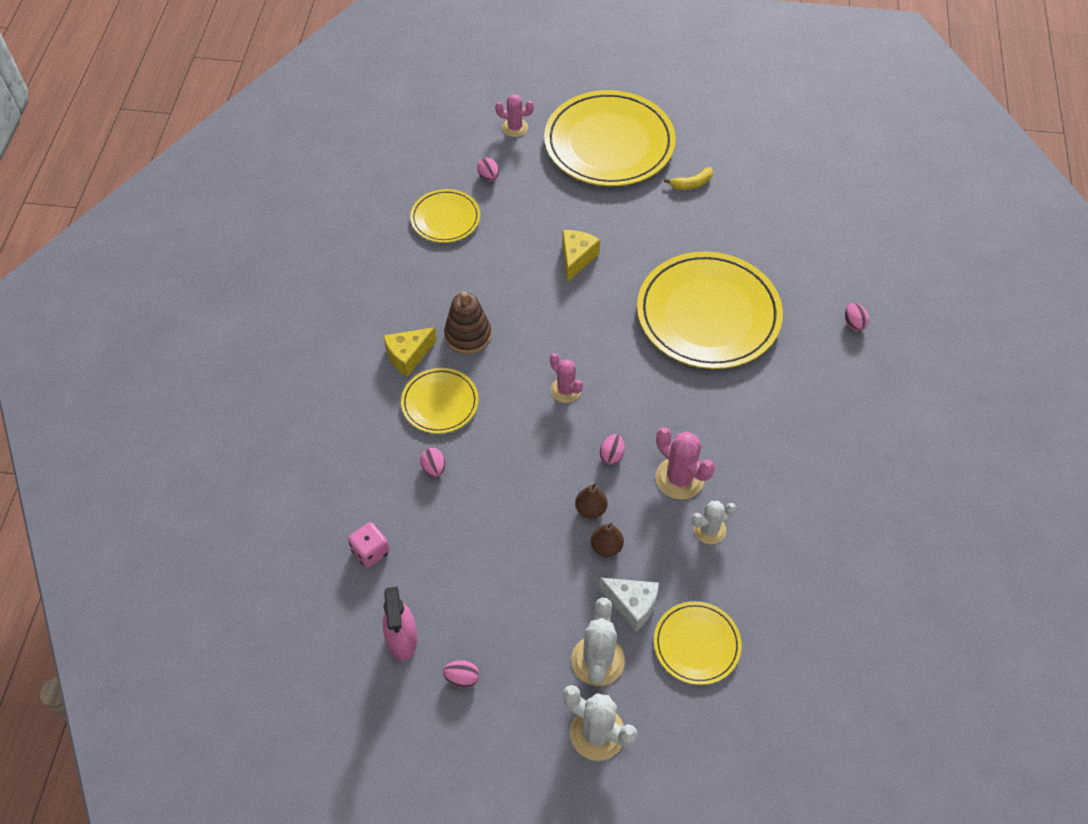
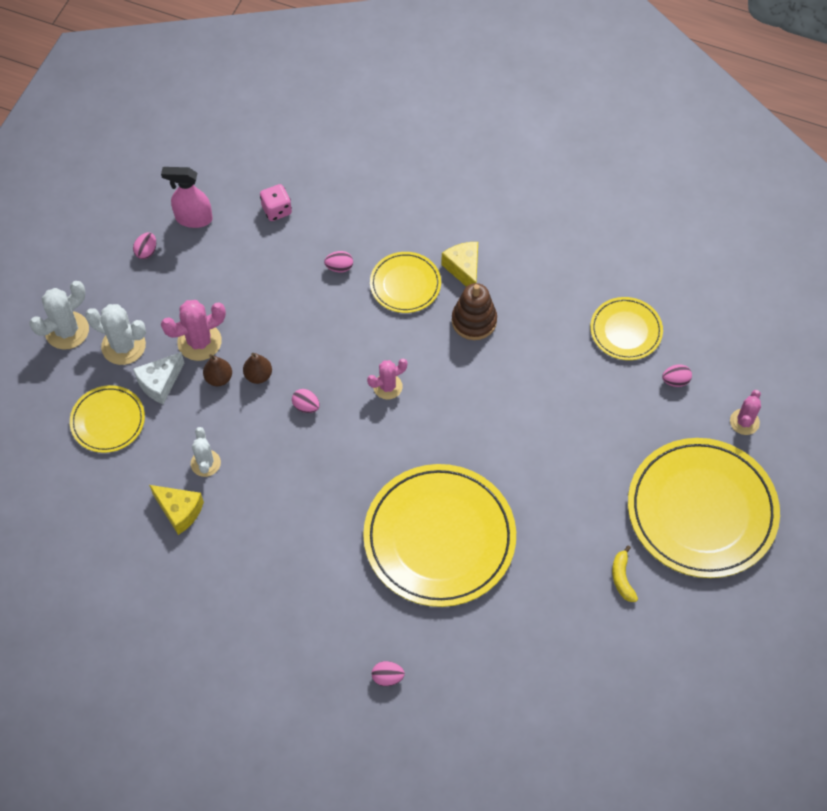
camera: 105 degrees right, 5 degrees up
yellow cheese [562,230,600,282] -> yellow cheese moved to [149,485,204,535]
pink cactus [655,427,715,499] -> pink cactus moved to [161,300,226,361]

